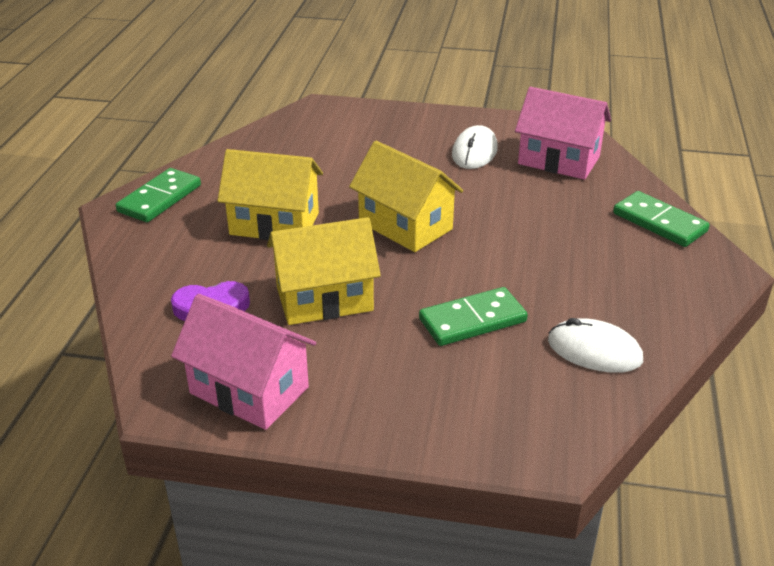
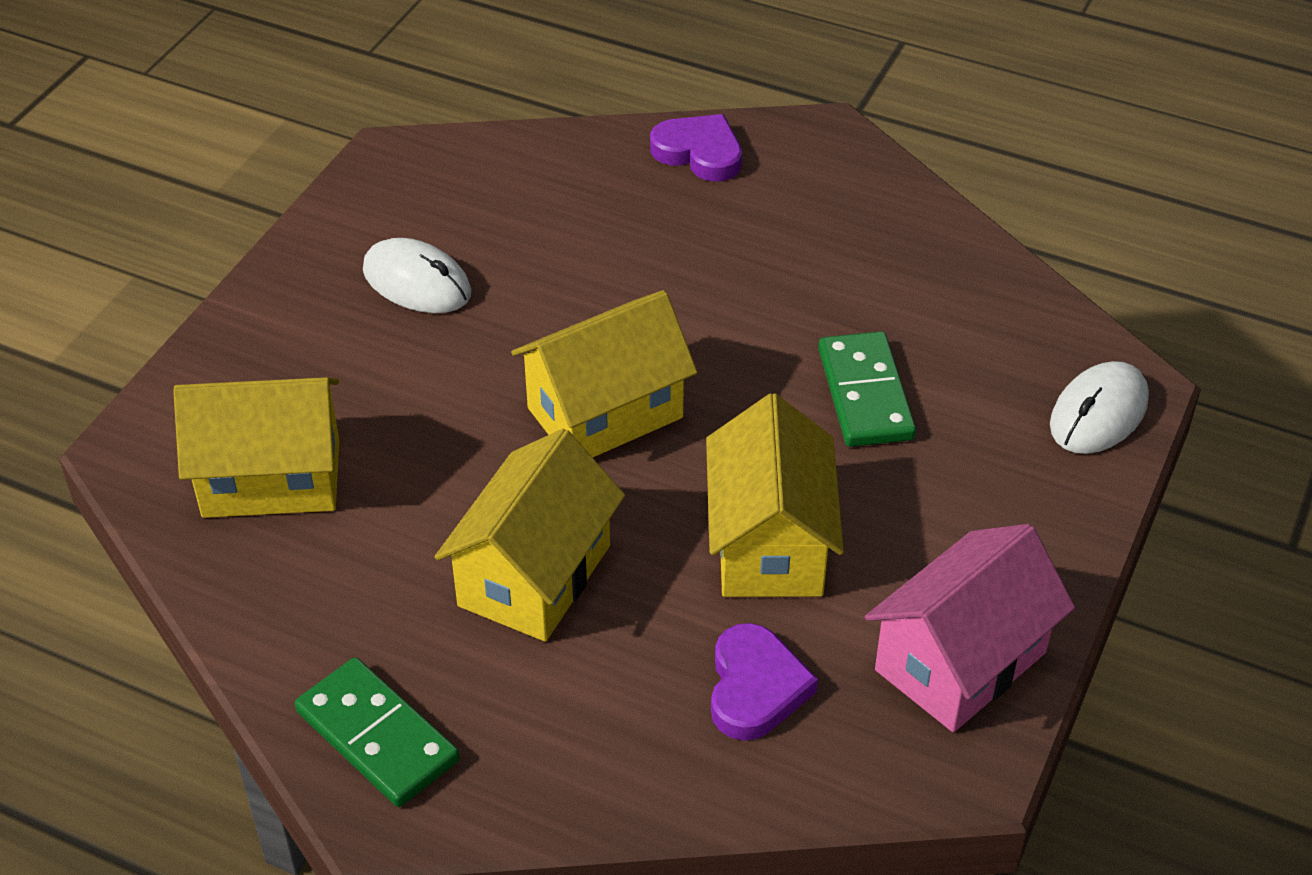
camera: 75 degrees left, 10 degrees up
pink house [515,87,611,180] -> none
white mouse [548,318,643,373] -> white mouse moved to [1050,361,1149,454]
green domino [613,191,710,247] -> purple heart [650,114,742,182]
none -> yellow house [173,377,339,518]

